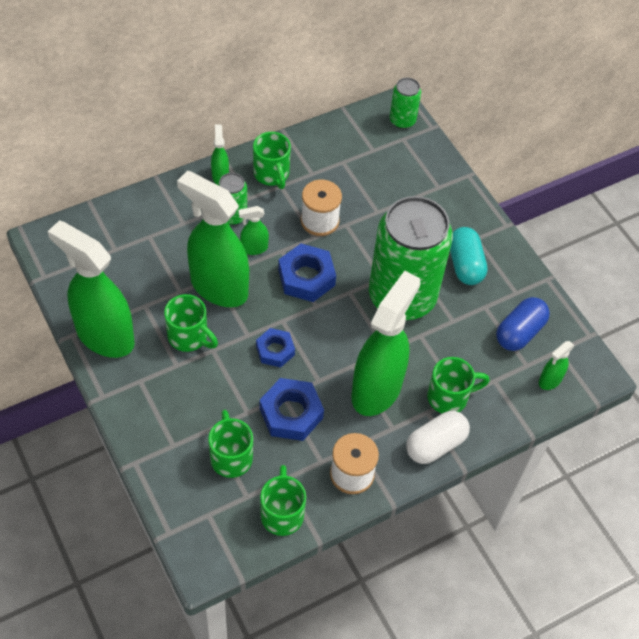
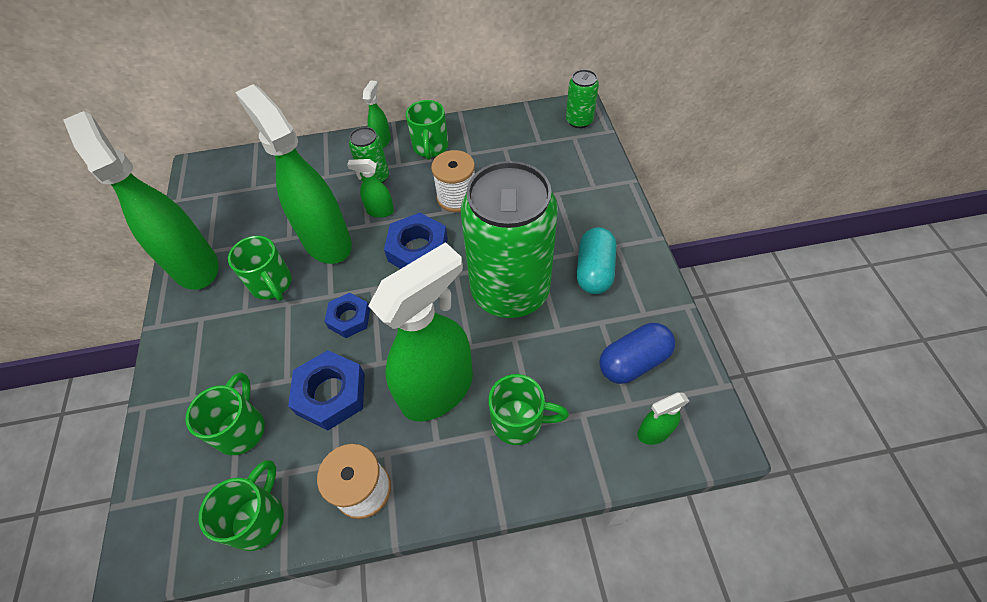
camera: 25 degrees right, 0 degrees up
white capsule [406,411,470,464] -> none

